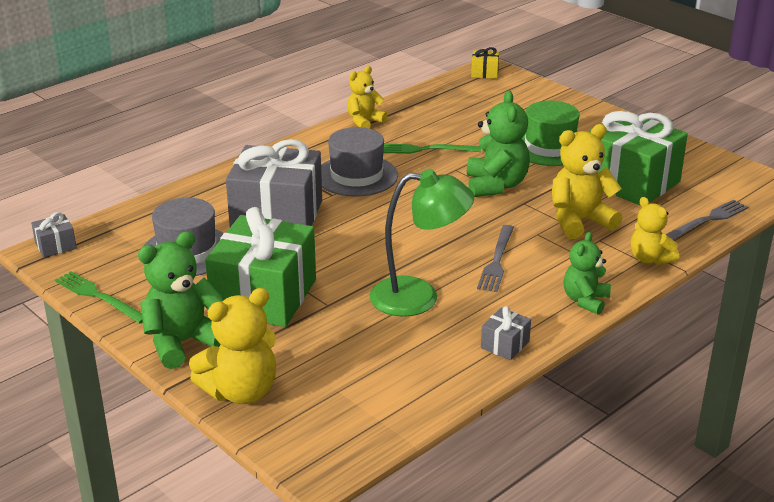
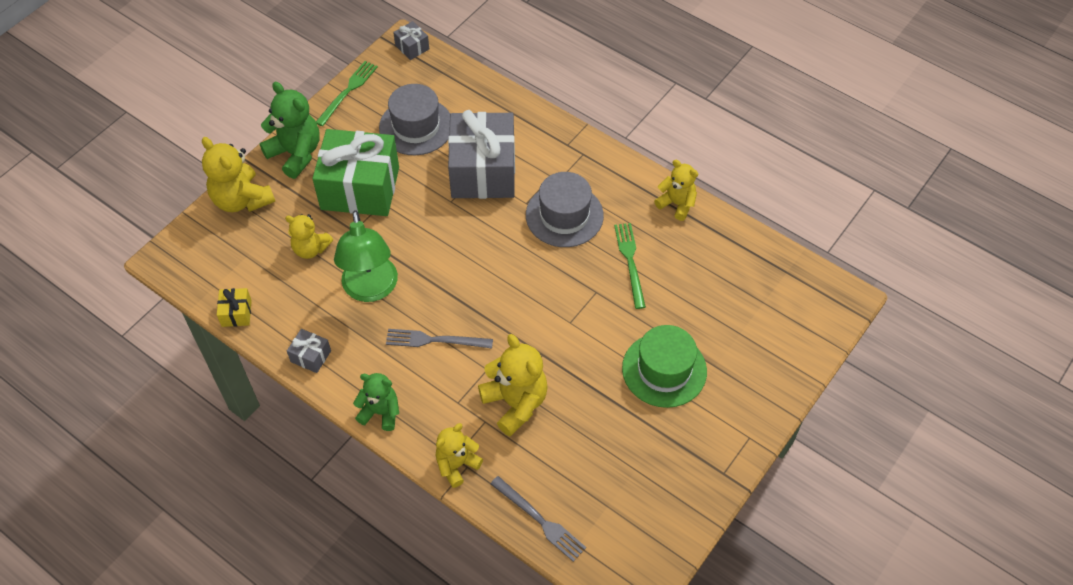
camera: 80 degrees right, 25 degrees up
green teddy bear [467,91,530,197] -> none
yellow gift [471,47,499,79] -> yellow gift moved to [217,288,252,327]
green gift [588,111,688,206] -> none
none -> yellow teddy bear [285,214,333,259]

